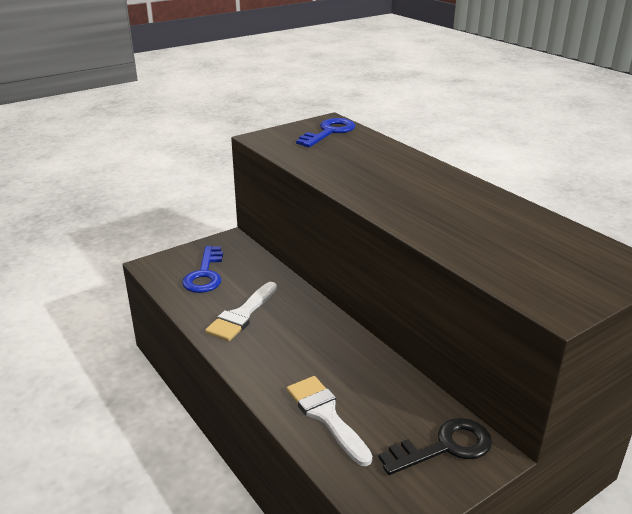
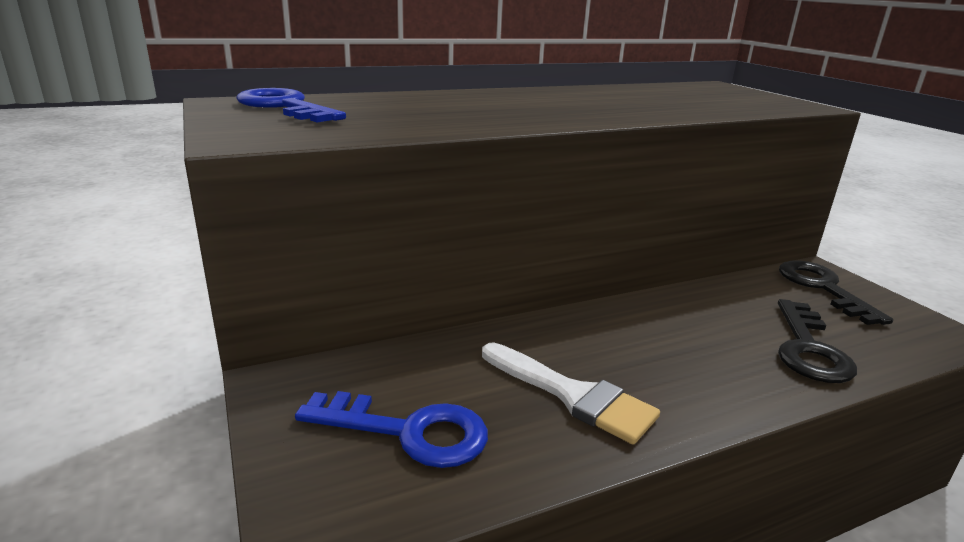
camera: 80 degrees left, 5 degrees down
white brush [287,376,373,466] -> black key [778,299,857,383]

